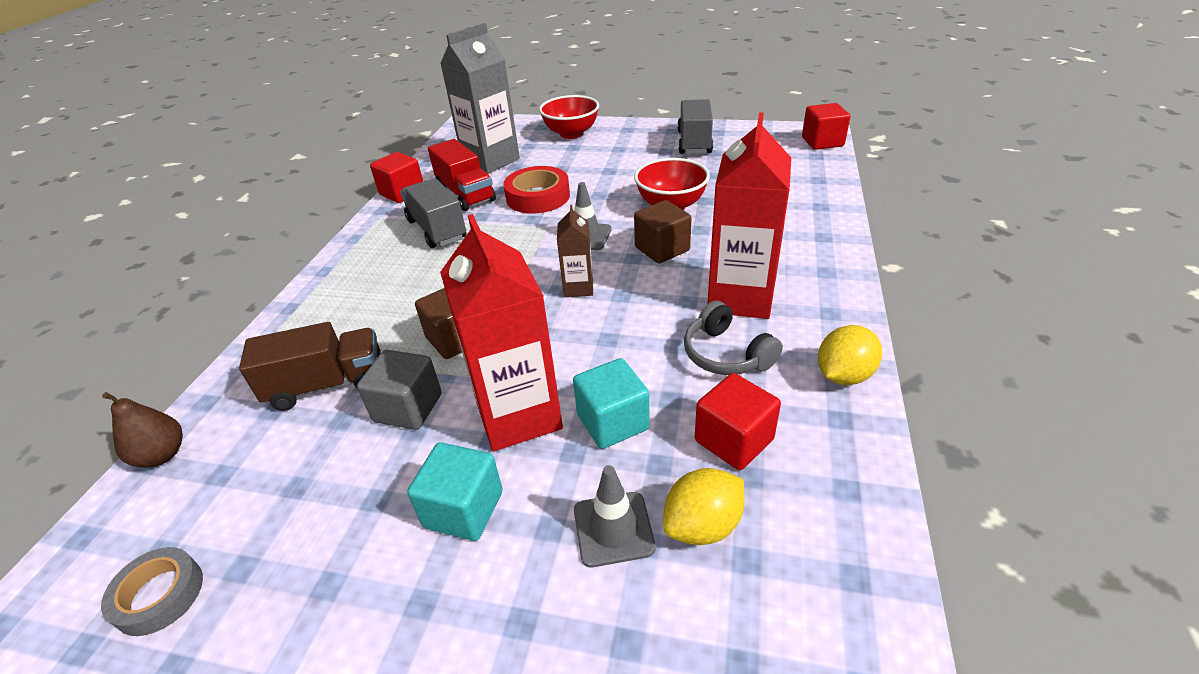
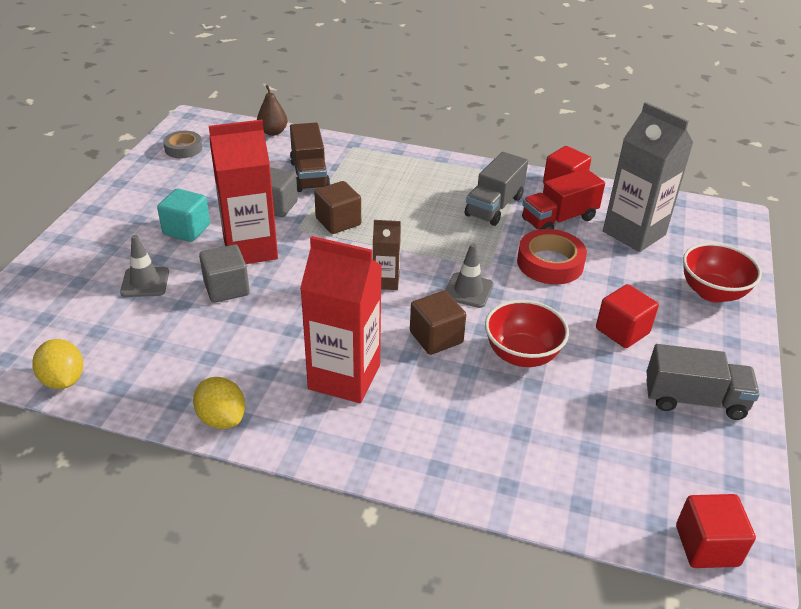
camera: 90 degrees right, 0 degrees up
grey truck [400,179,467,248] -> grey truck turned 150 degrees clockwise [465,152,528,226]
turquoise cube [573,358,650,449] -> grey cube [199,244,250,303]
yellow lemon [663,468,745,545] -> yellow lemon moved to [32,339,83,389]
grey headphones [684,301,783,375] -> none
red cube [695,373,781,470] -> red cube moved to [596,284,659,348]

